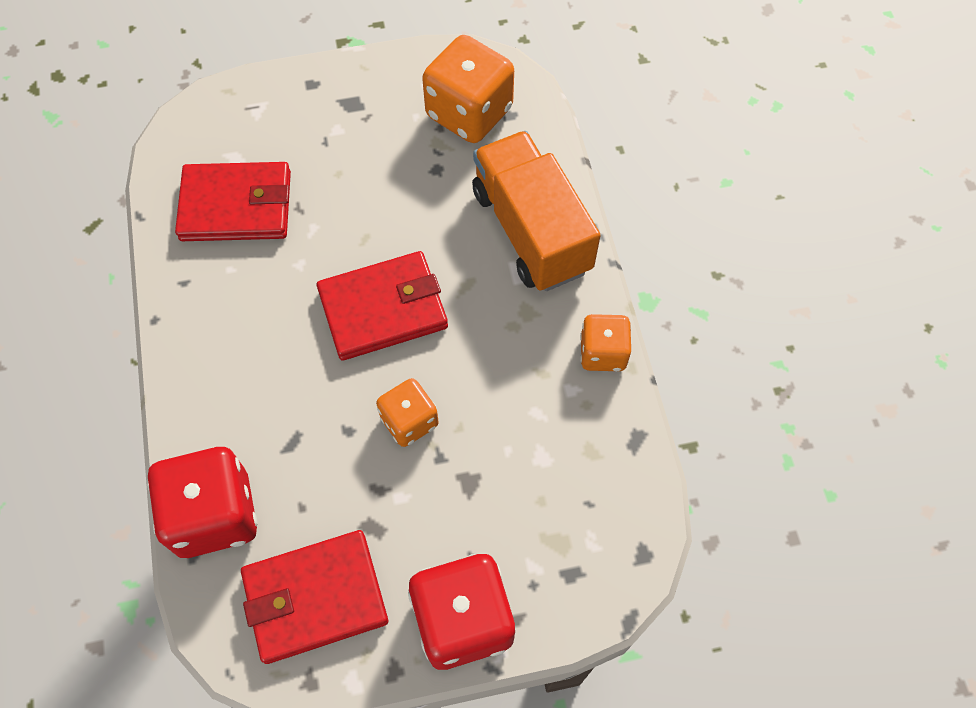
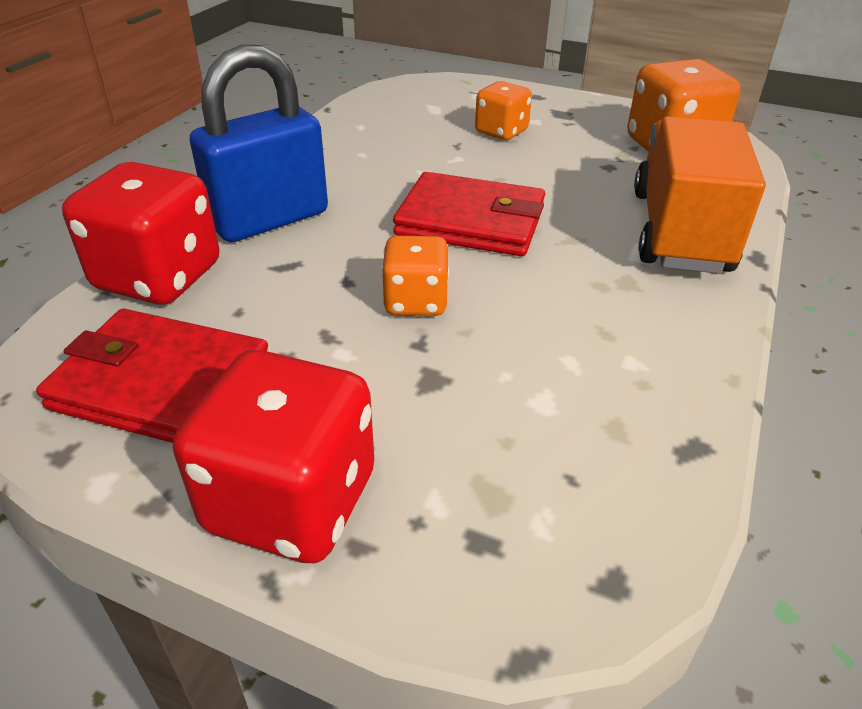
camera: 35 degrees right, 25 degrees down
red wallet [175,162,291,241] -> none
orange dice [580,314,631,371] -> orange dice moved to [475,81,532,140]
none -> blue padlock [190,45,328,242]

